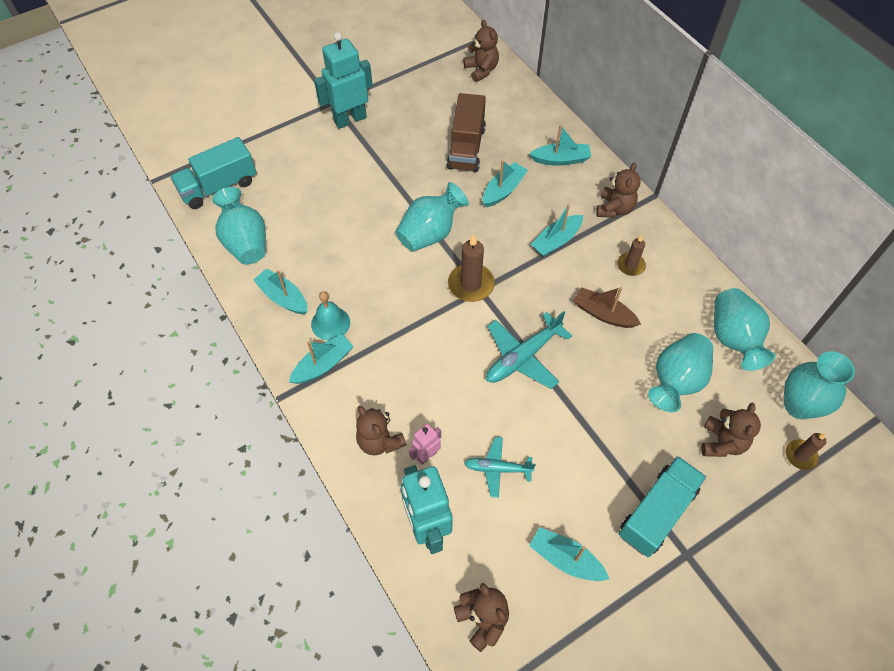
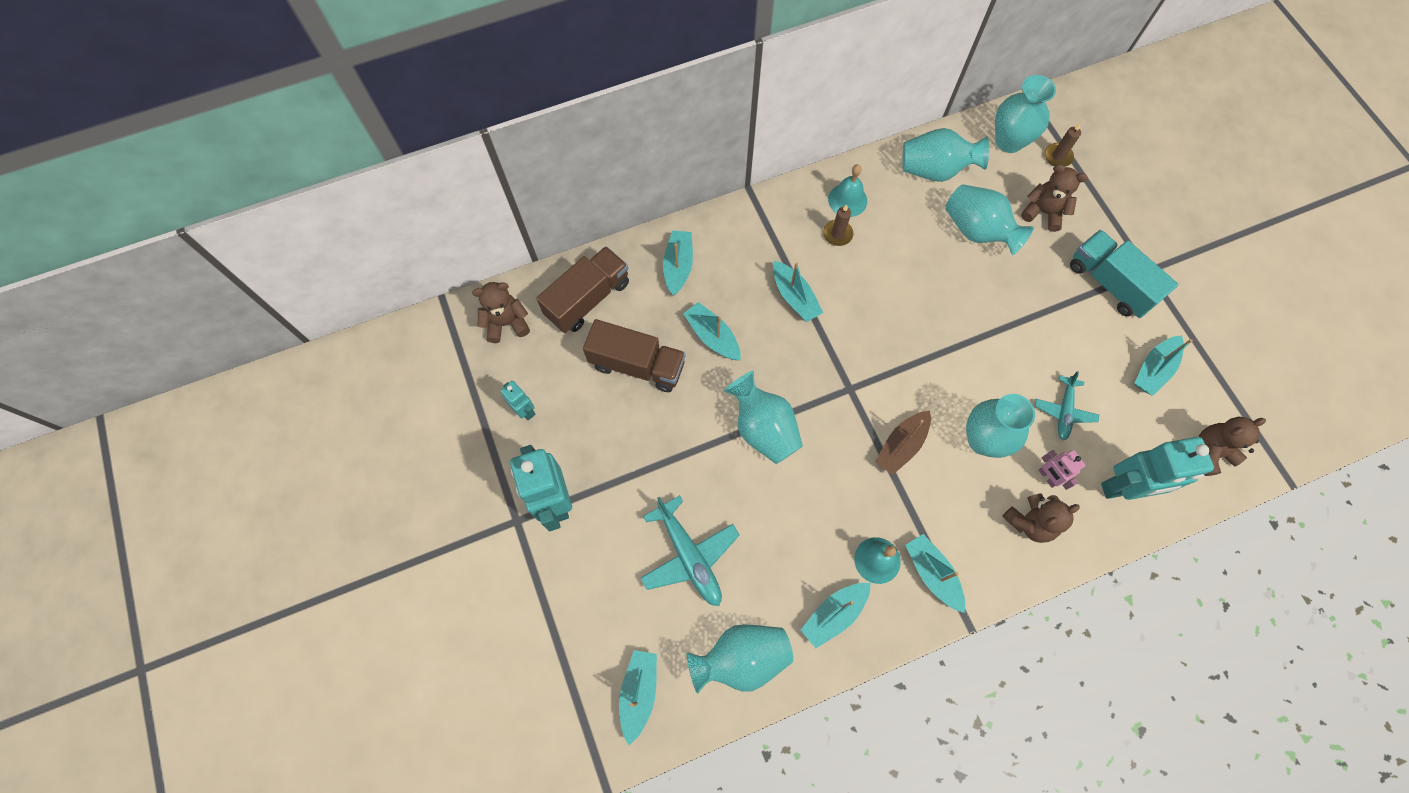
camera: 80 degrees left, 10 degrees up
turquoise truck [170,137,256,209] -> turquoise boat [619,650,657,745]
brown candle [448,234,495,302] -> none
turquoise plane [486,311,572,389] -> turquoise plane moved to [640,495,740,606]
brown boat [573,287,641,328] -> brown boat moved to [875,411,931,475]
brown teddy bear [596,162,641,218] -> none
none -> turquoise robot [500,381,535,421]
none -> brown truck [536,246,629,333]
none -> turquoise bell [828,164,867,217]
none -> turquoise vase [966,394,1035,458]

